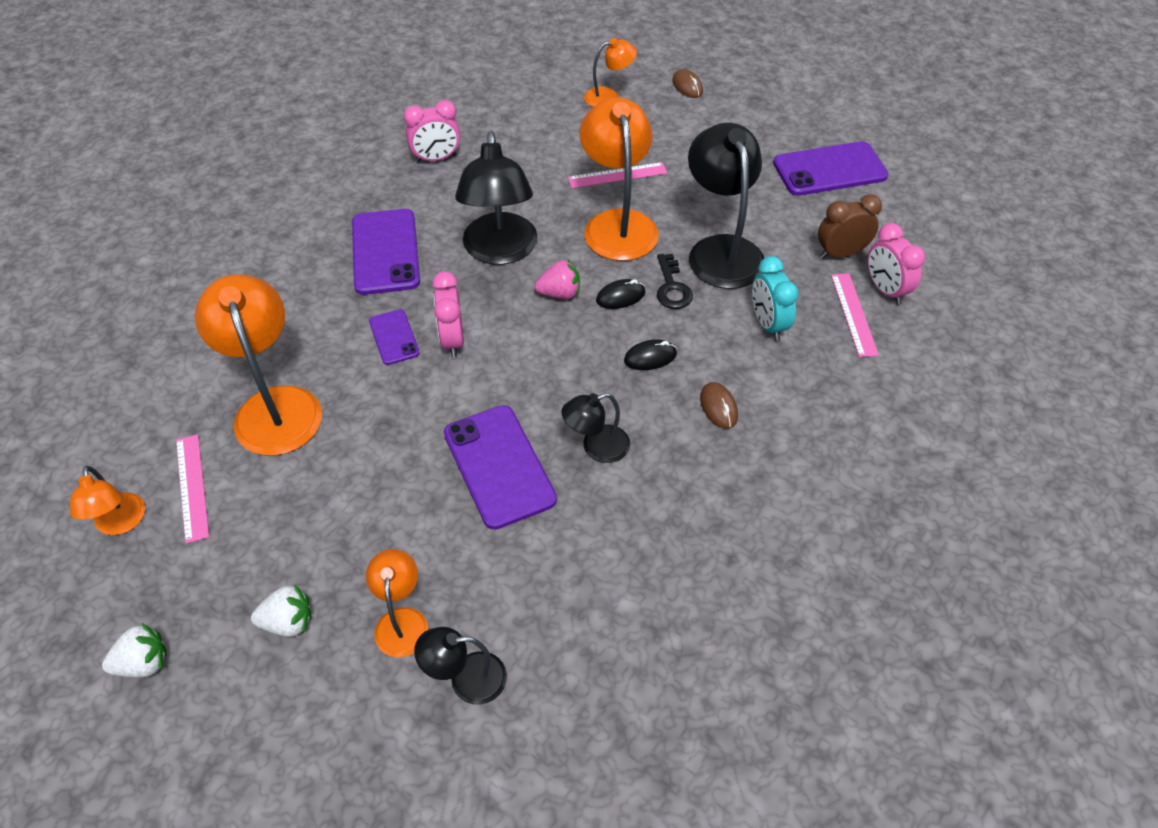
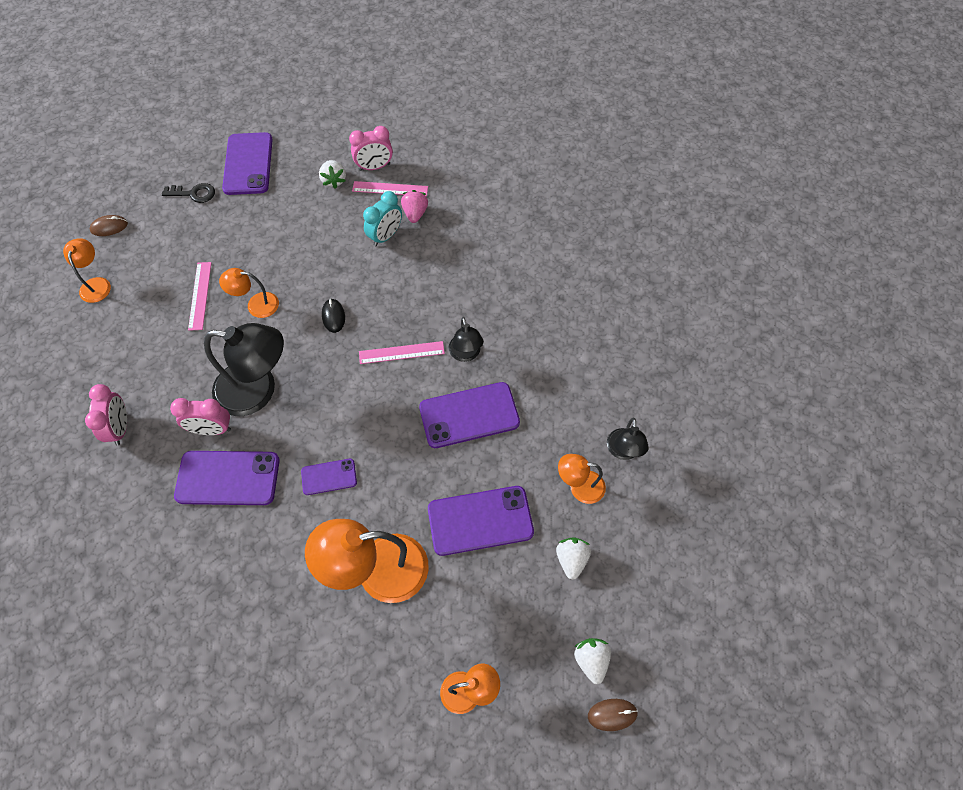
camera: 80 degrees left, 10 degrees up
pink ruler [176,434,209,543] -> pink ruler moved to [359,341,445,364]
pink clock [432,271,464,358] -> pink clock moved to [170,398,231,435]
pink strawberry [535,259,580,299] -> pink strawberry moved to [401,190,428,223]
orange lamp [580,97,659,261] -> orange lamp [219,268,279,318], size x0.53
black mouse [624,339,677,370] -> none
black key [657,254,693,309] -> black key moved to [162,183,215,203]
black lamp [688,123,764,289] -> none
brown mouse [700,382,738,429] -> brown mouse moved to [588,699,638,731]
turquoise clock [752,256,799,341] -> turquoise clock turned 45 degrees counterclockwise [363,191,402,246]
brown clock [818,194,882,259] -> white strawberry [319,160,346,189]
none -> purple phone [428,486,534,556]

